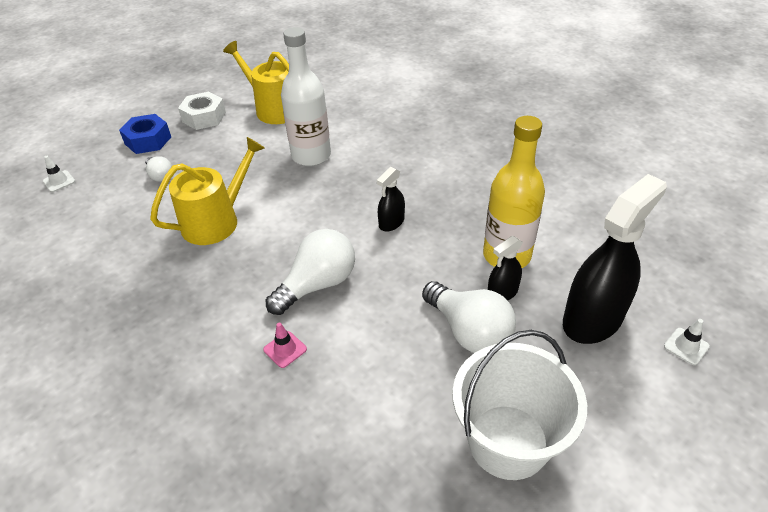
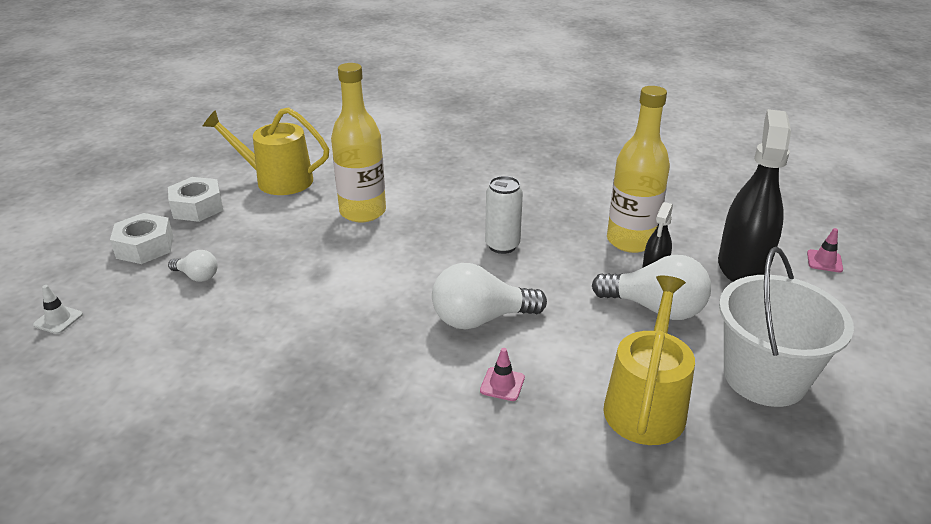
camera: 30 degrees left, 10 degrees down
blue nut [119,114,171,154] -> white nut [110,213,173,264]
yellow watering can [150,137,265,245] -> yellow watering can moved to [603,276,695,445]
white light bulb [266,229,355,315] -> white light bulb turned 120 degrees counterclockwise [432,263,547,329]
white bottle [281,27,331,166] -> yellow bottle [331,63,386,223]
black spray bottle [377,167,405,232] -> white can [485,176,523,254]
white traffic cone [664,319,710,365] -> pink traffic cone [807,228,843,272]

